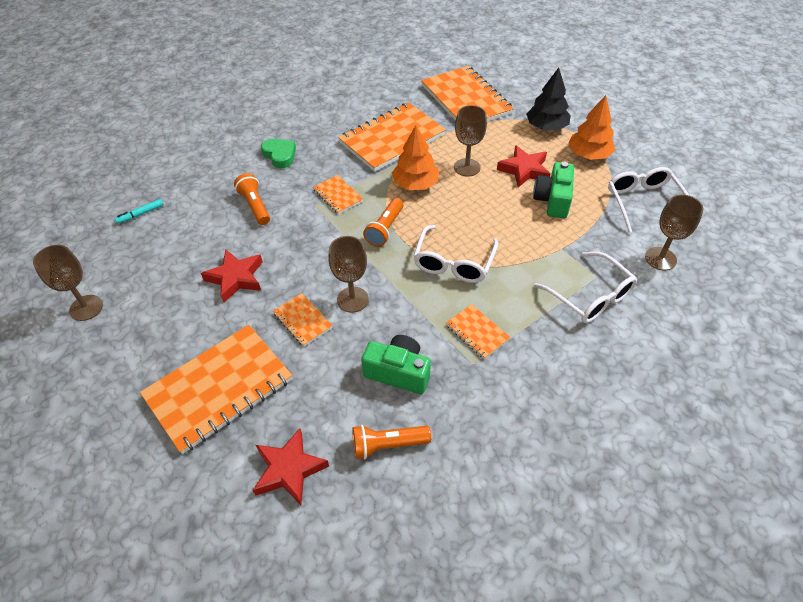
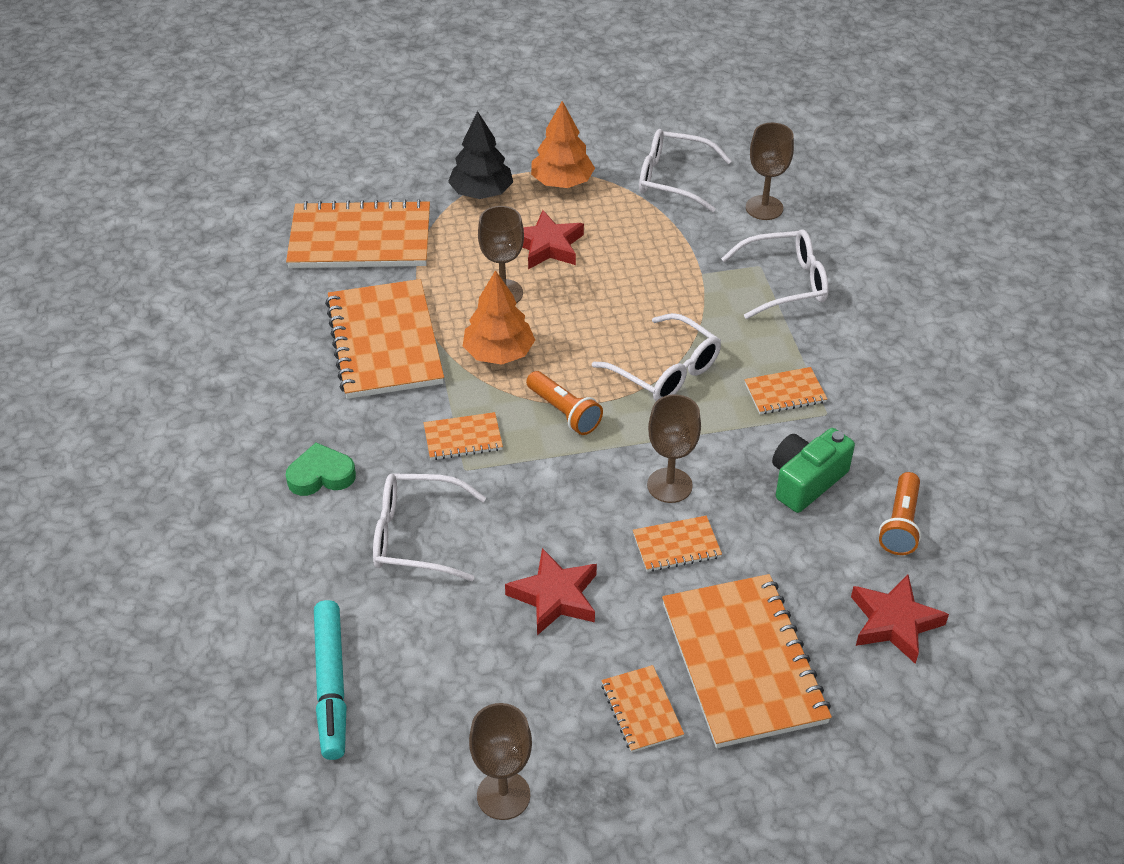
camera: 65 degrees left, 5 degrees down
turquoise marker [115,199,164,224] -> turquoise marker [314,600,347,760], size x2.04
orange flashlight [234,173,270,225] -> white glasses [373,473,486,581]
green camera [533,162,574,218] -> none
none -> orange notebook [601,665,684,753]

